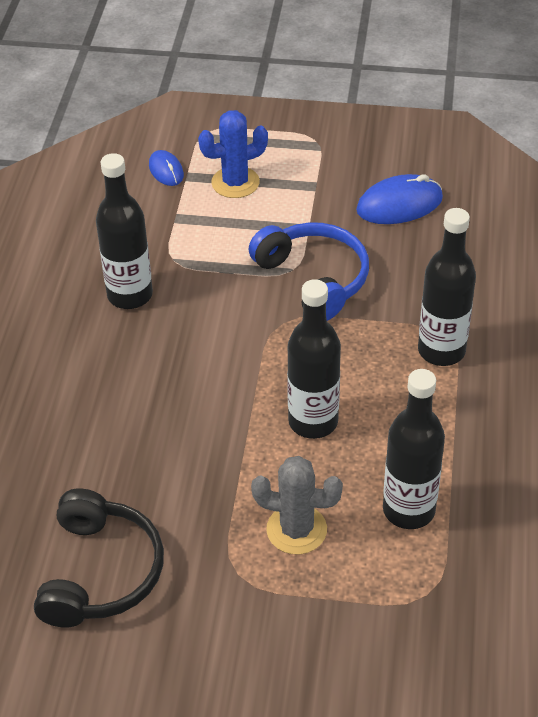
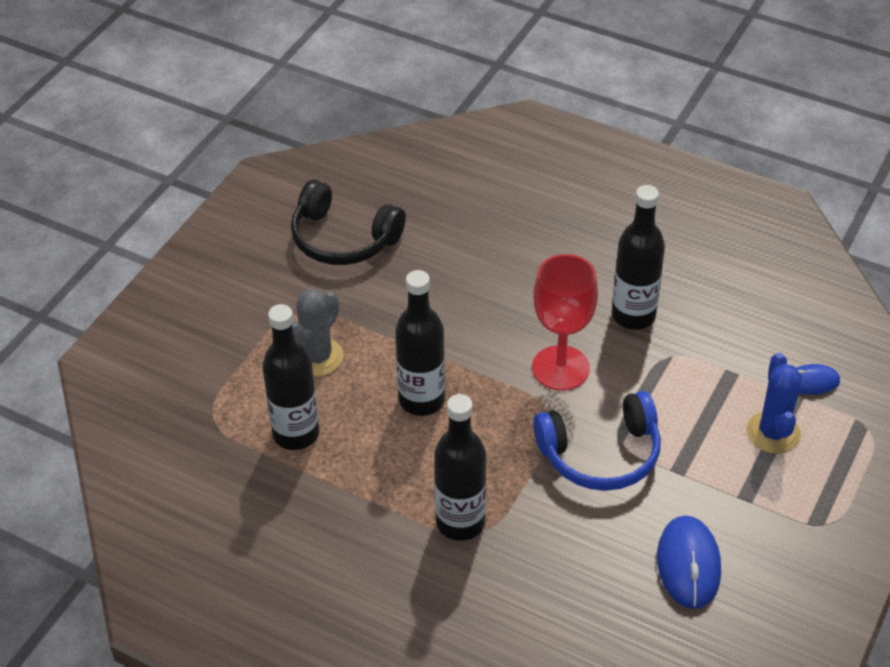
camera: 110 degrees right, 0 degrees up
none -> red goblet [532,254,598,390]

